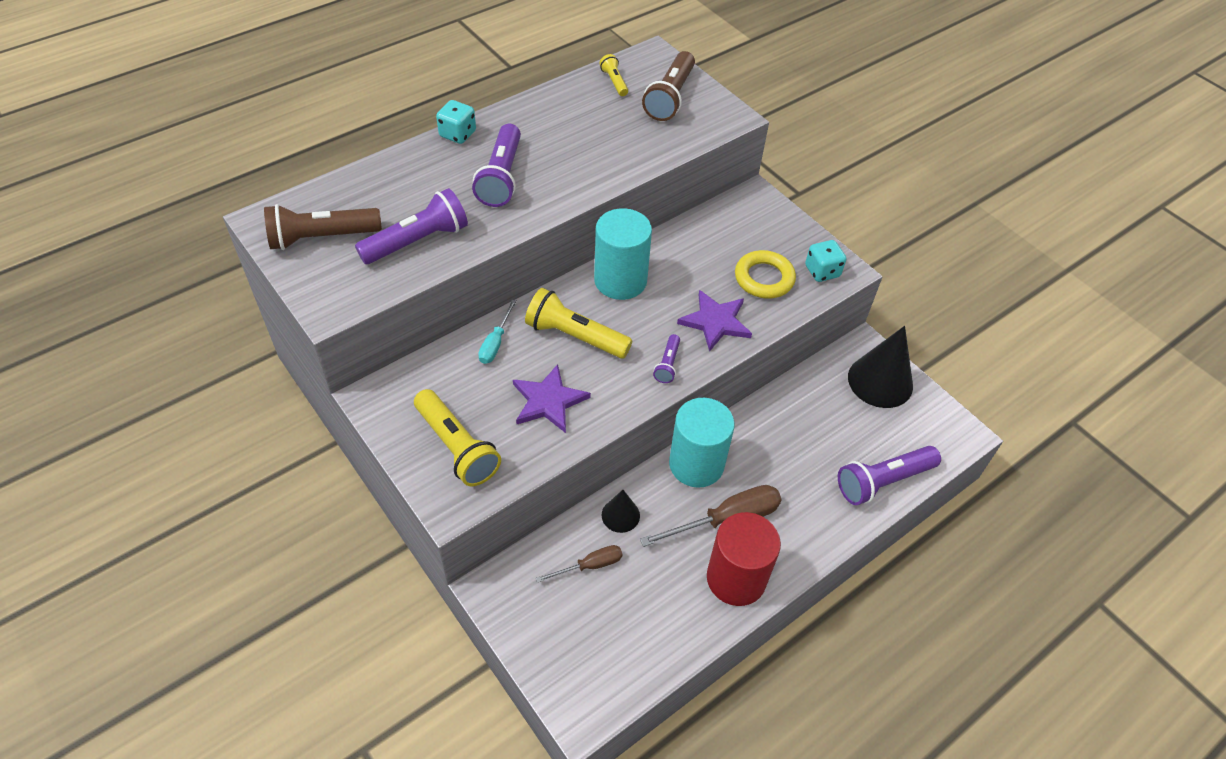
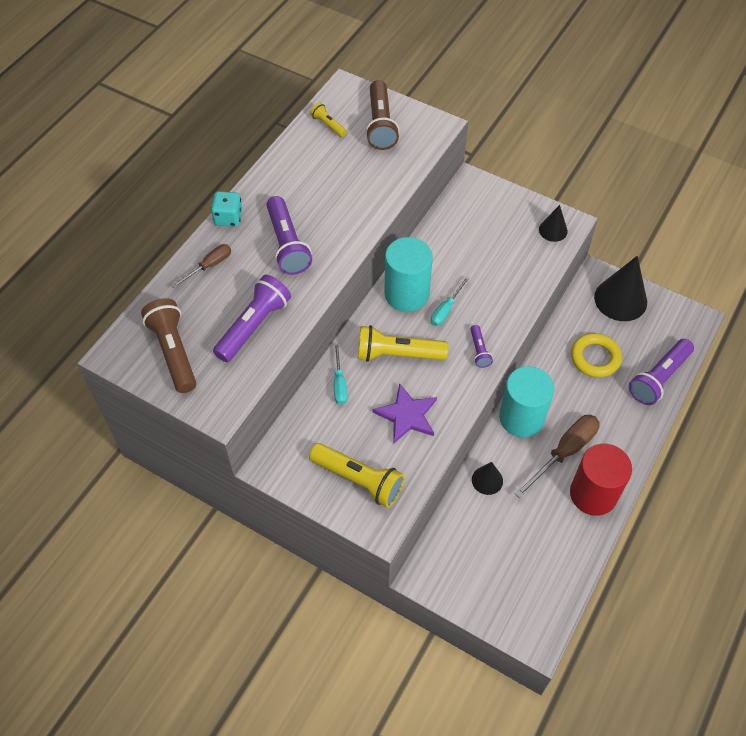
camera: 20 degrees left, 5 degrees up
brown flashlight [264,204,382,250] -> brown flashlight turned 105 degrees clockwise [141,298,196,393]
brown screwdriver [536,545,622,583] -> brown screwdriver moved to [172,244,231,288]
purple star [677,290,752,352] -> none
yellow ring [735,250,796,299] -> yellow ring moved to [571,333,622,377]
turquoise dice [805,240,846,282] -> black cone [539,205,568,242]
none -> turquoise screwdriver [431,276,470,326]

